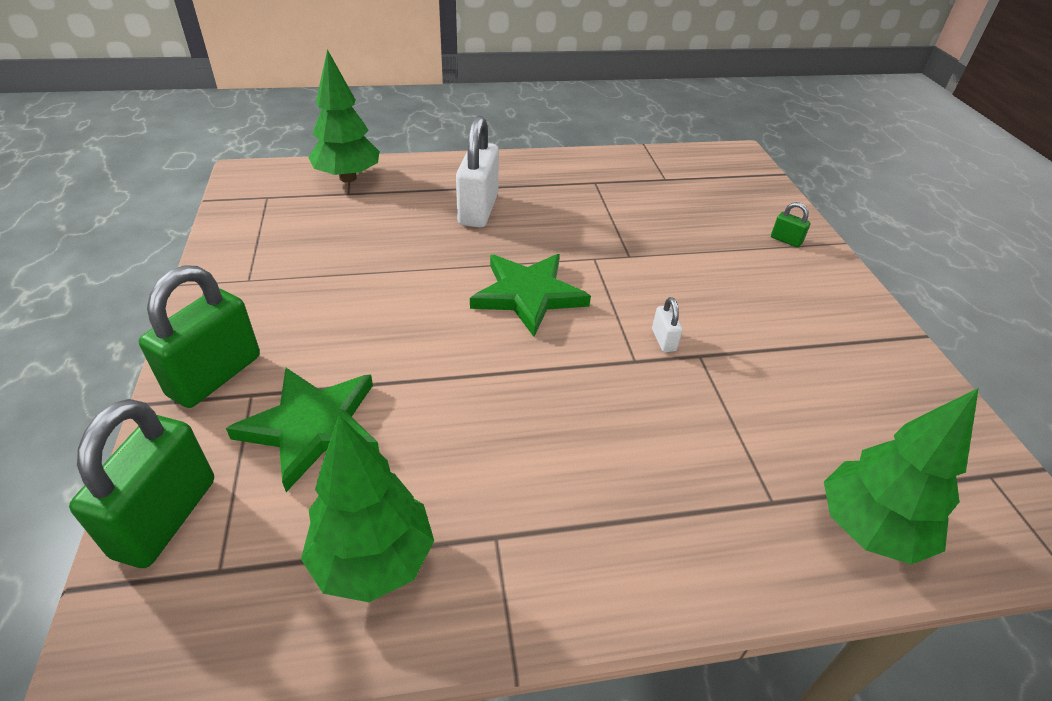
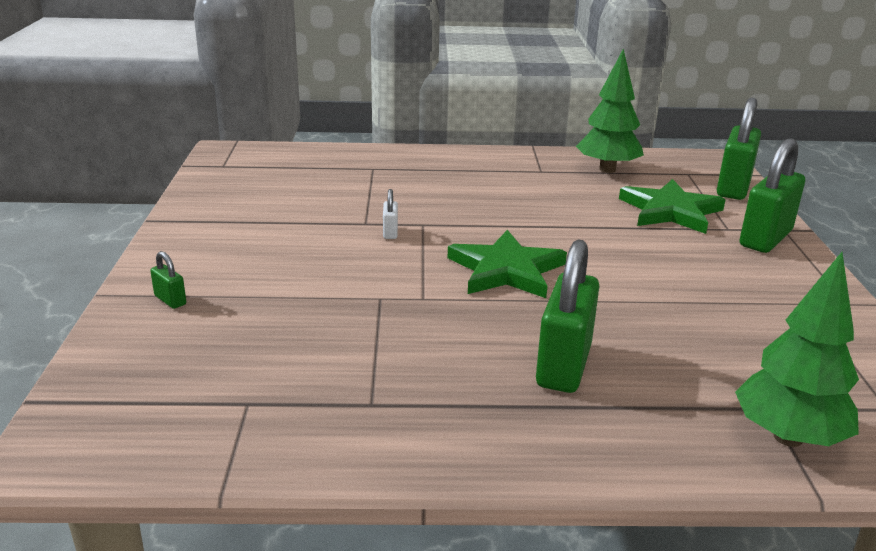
camera: 170 degrees left, 15 degrees down
white padlock [456,116,499,228] -> green padlock [536,239,599,393]
green tree [824,388,979,565] -> none

